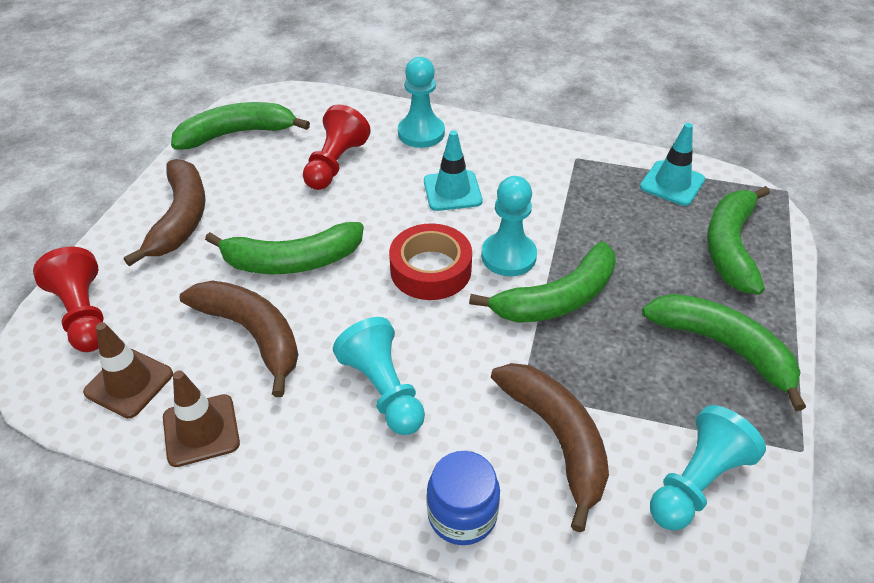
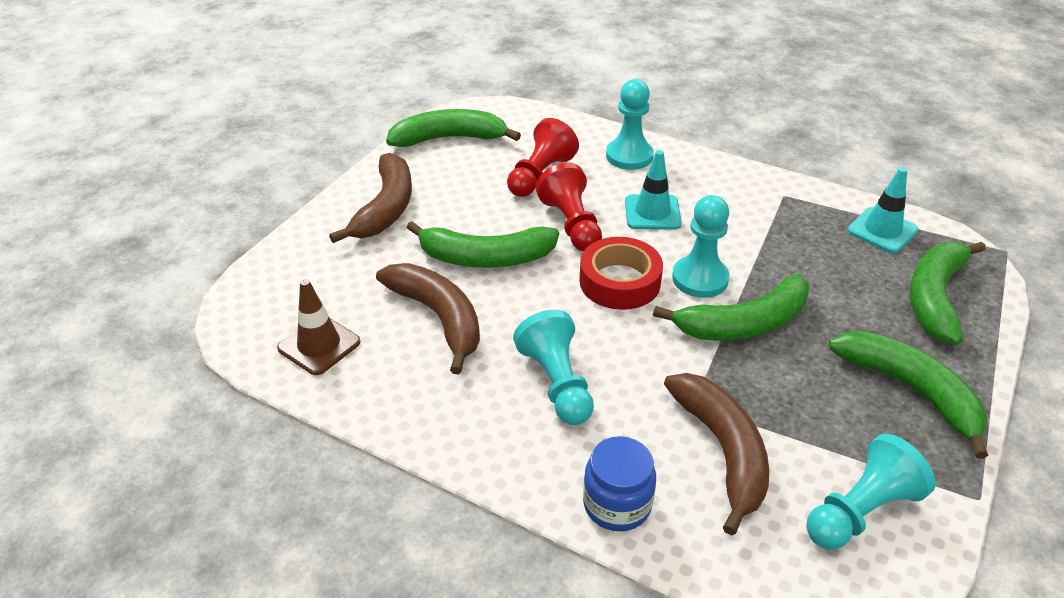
camera: 10 degrees right, 5 degrees down
red pawn [33,247,104,352] -> red pawn moved to [536,163,602,251]
brown traffic cone [163,370,240,467] -> none

